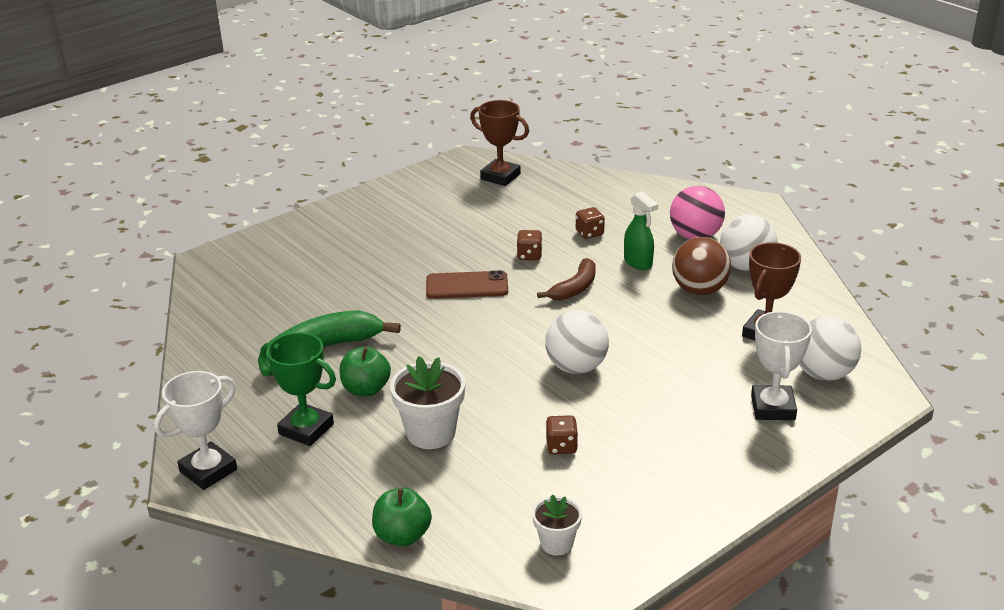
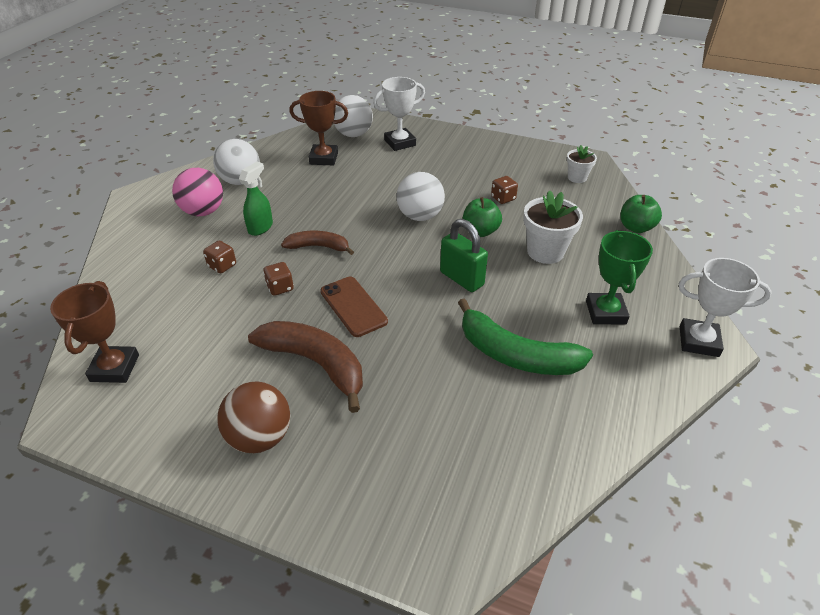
camera: 120 degrees left, 10 degrees up
green apple [339,347,391,397] -> green apple moved to [463,197,502,237]
brown ball [672,237,731,295] -> brown ball moved to [217,382,290,453]
none -> brown banana [248,321,363,413]
none -> green padlock [440,219,488,292]

